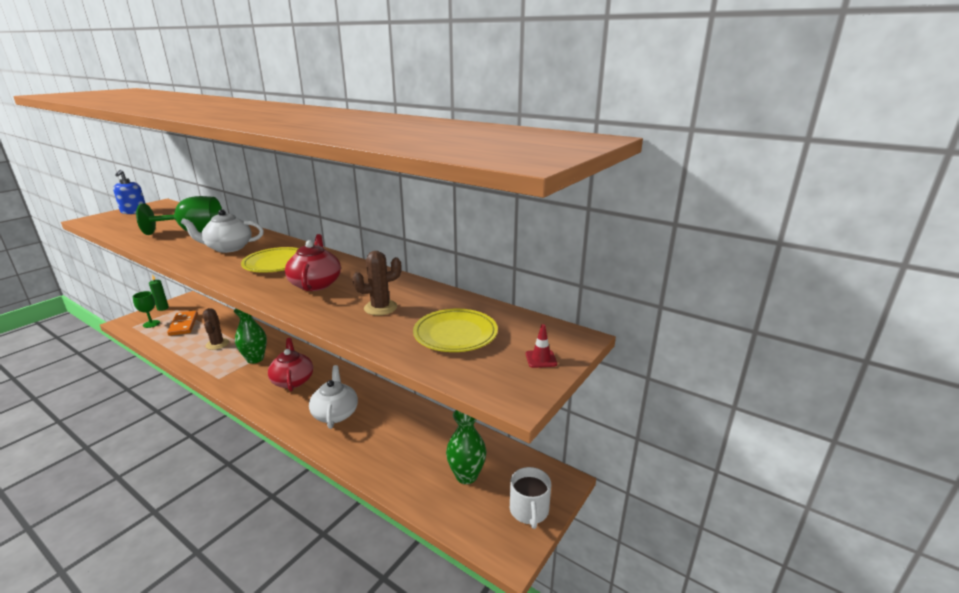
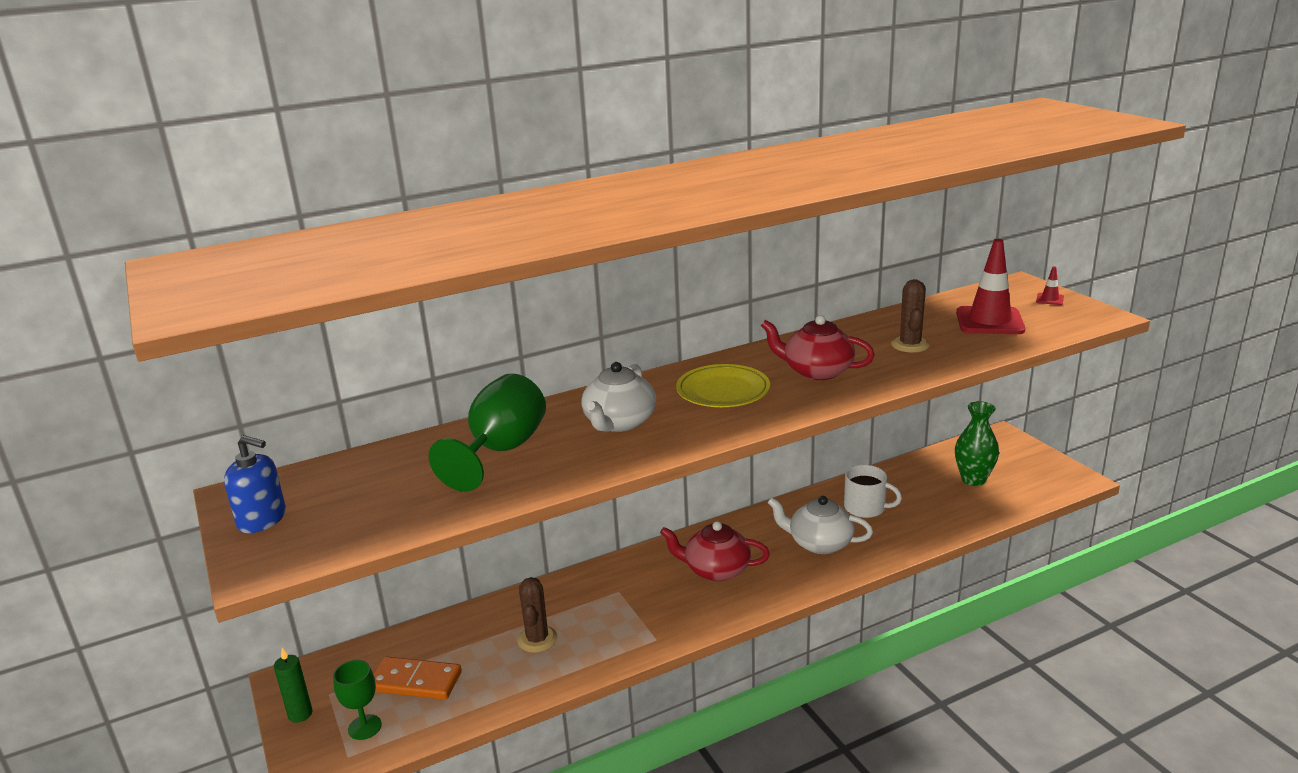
camera: 60 degrees left, 0 degrees up
brown cactus [202,308,229,350] -> brown cactus turned 75 degrees clockwise [517,577,558,653]
green vase [234,309,267,364] -> none
yellow plate [413,309,498,352] -> red traffic cone [956,239,1025,334]
white mug [510,467,551,529] -> white mug moved to [844,465,902,518]

